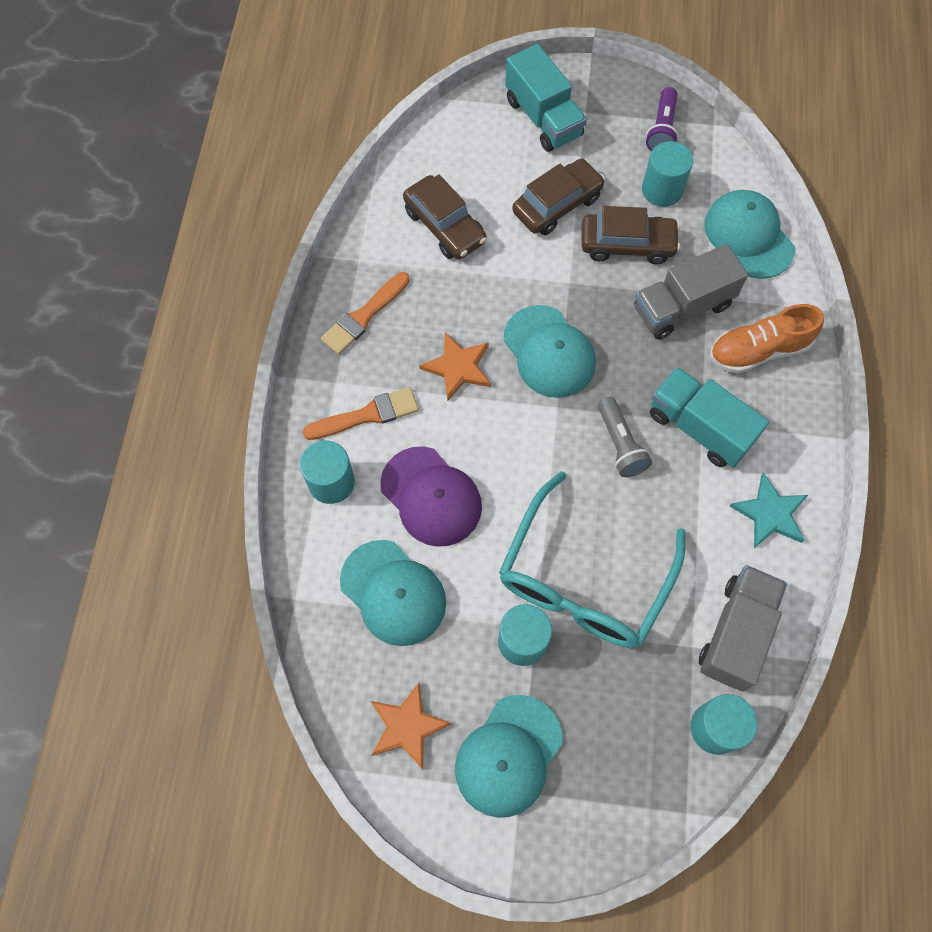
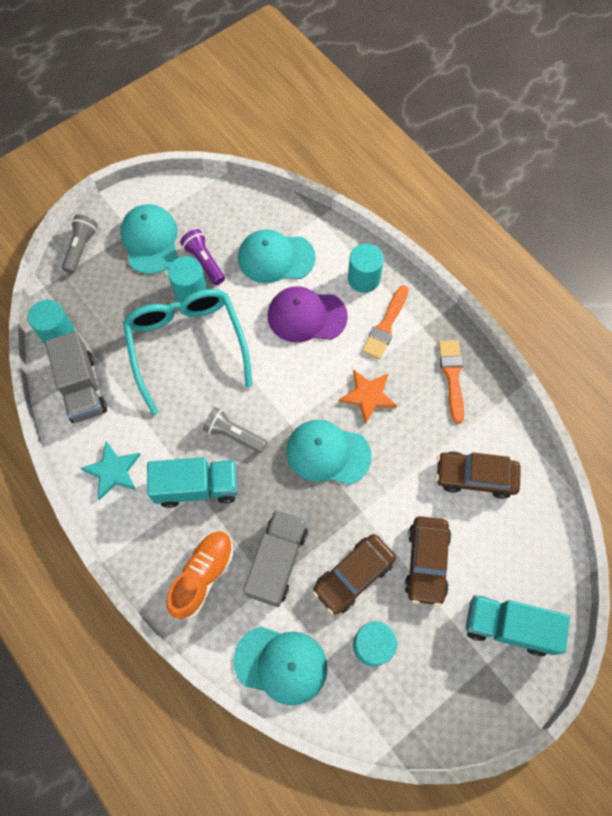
camera: 135 degrees right, 0 degrees up
orange star [371,683,452,769] -> none
purple flashlight [646,87,679,151] -> purple flashlight moved to [180,229,225,285]
none -> grey flashlight [62,214,98,274]

